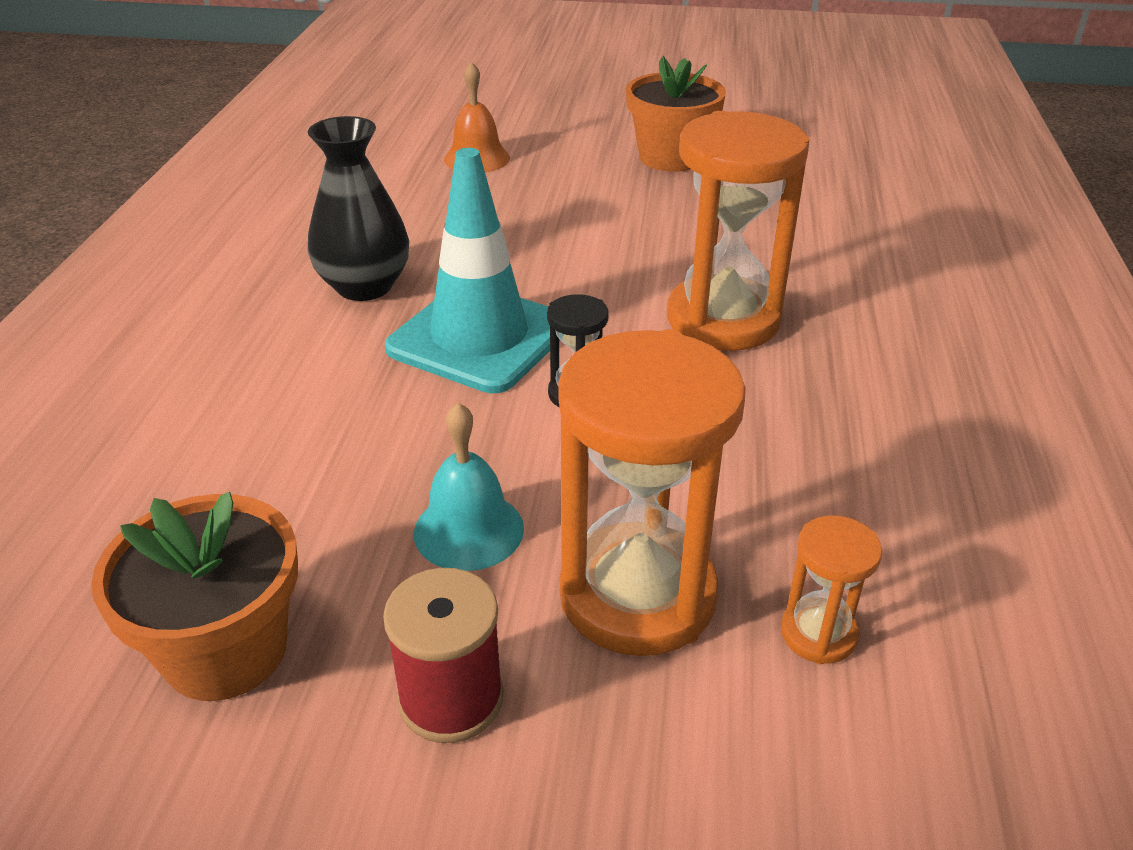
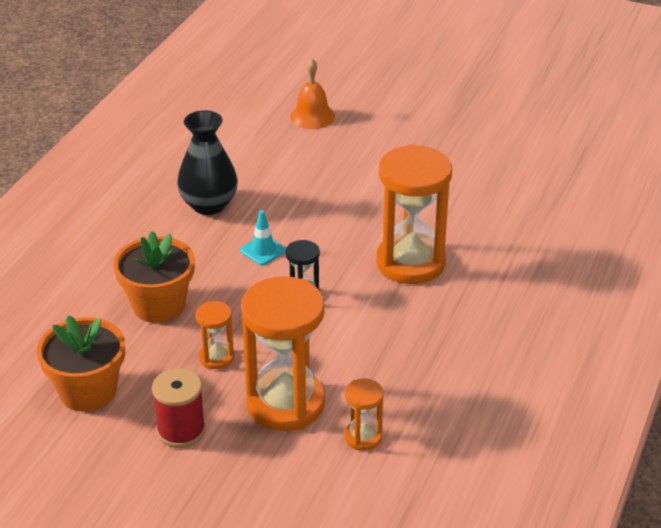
camera: 15 degrees right, 0 degrees up
turquoise traffic cone [385,148,561,393] -> turquoise traffic cone [240,210,286,265], size x0.42
turquoise bell [414,402,524,571] -> orange hourglass [196,301,234,369]
orange flower pot [626,56,726,172] -> orange flower pot moved to [113,231,195,323]

